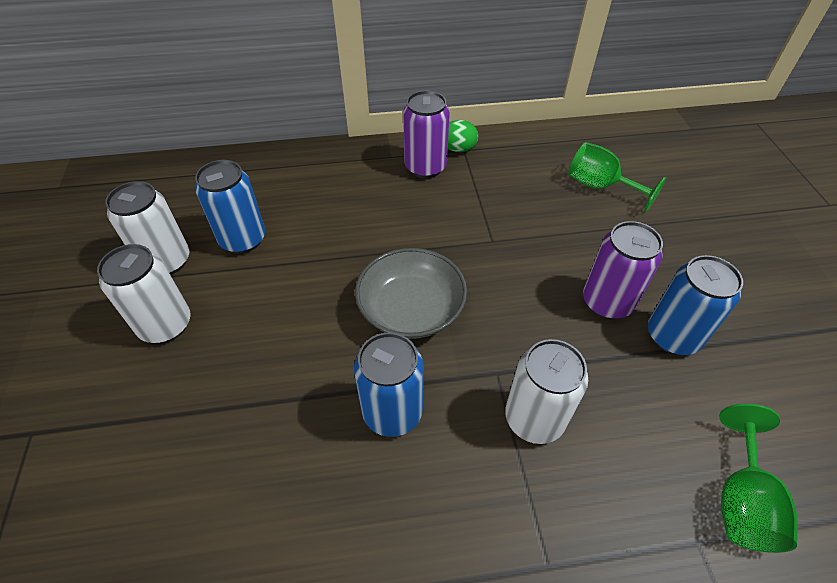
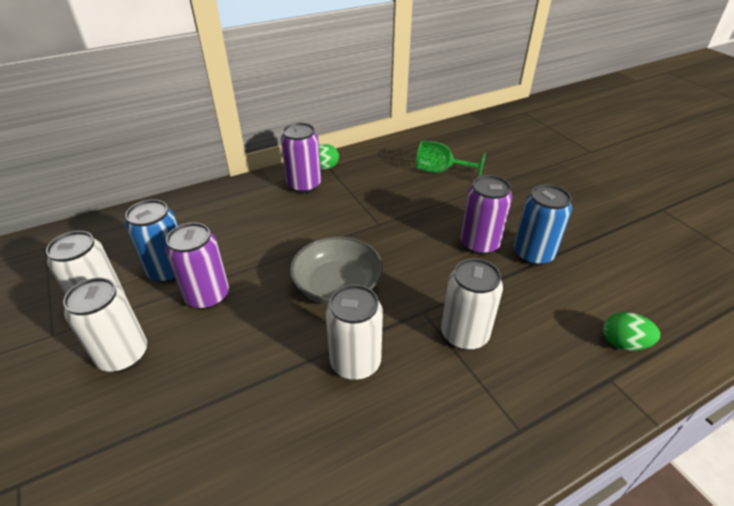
camera: 20 degrees left, 10 degrees down
blue can [354,332,424,437] -> white can [326,285,383,380]
green goblet [719,404,798,553] -> green egg [603,312,660,351]
none -> purple can [165,223,229,310]

